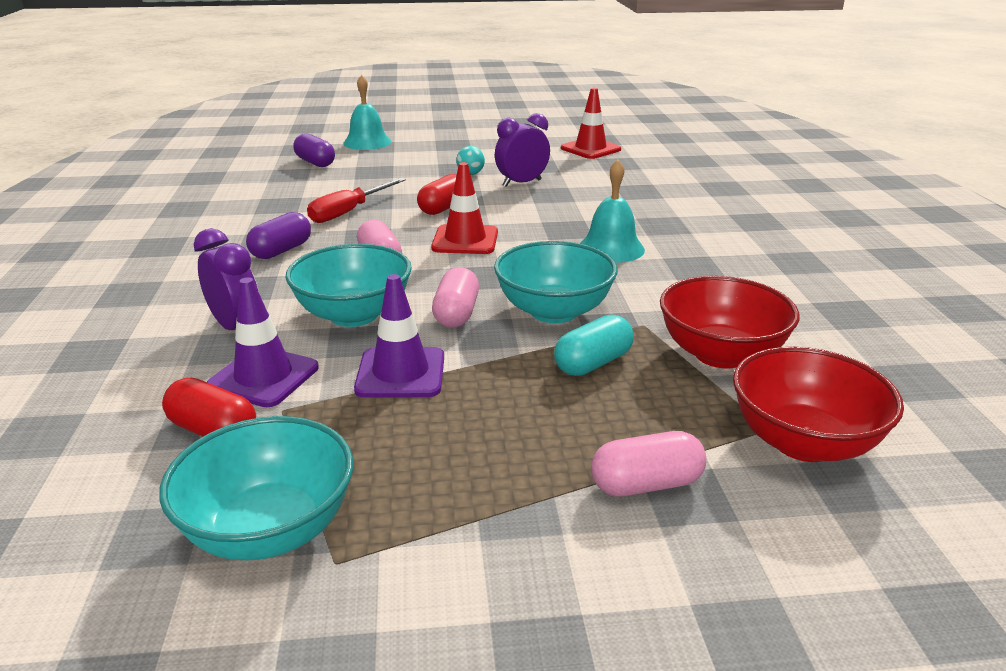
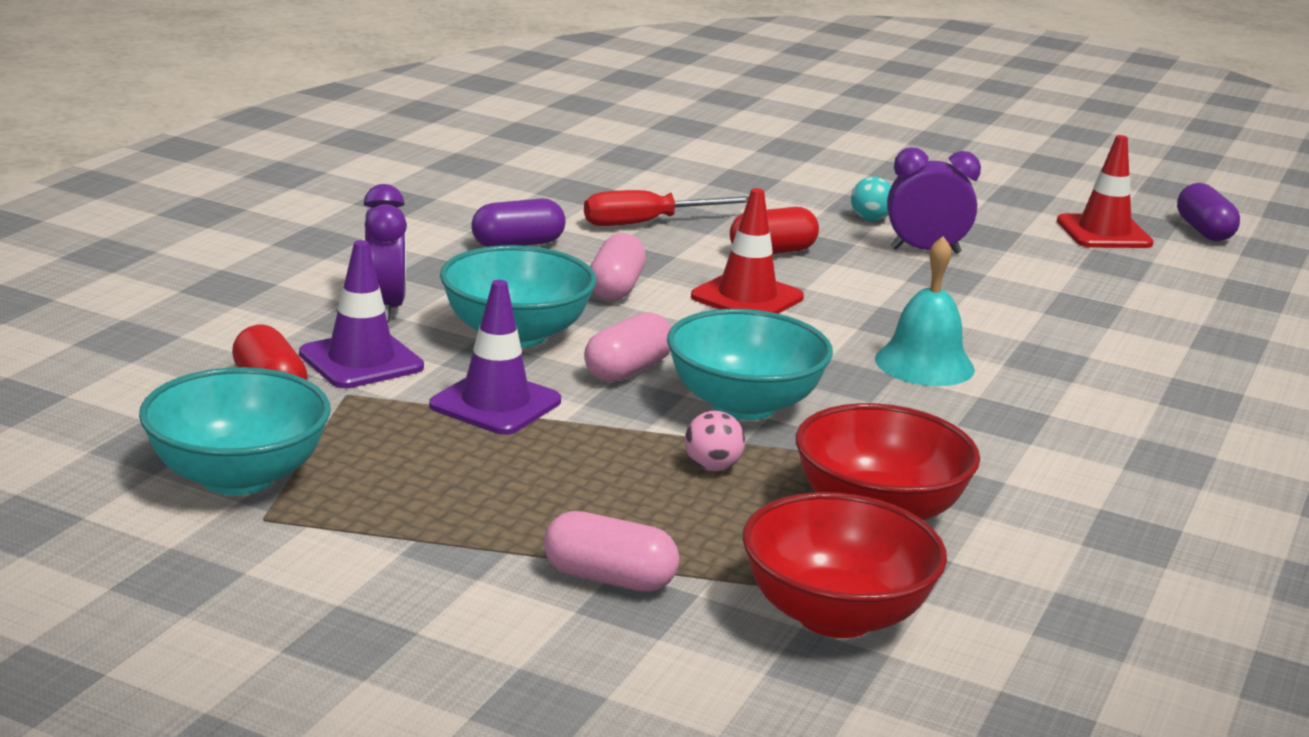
camera: 30 degrees right, 5 degrees down
purple capsule [293,134,335,167] -> purple capsule moved to [1177,183,1240,241]
turquoise bell [343,75,391,150] -> none
turquoise capsule [554,315,634,376] -> pink ball [685,411,745,471]

